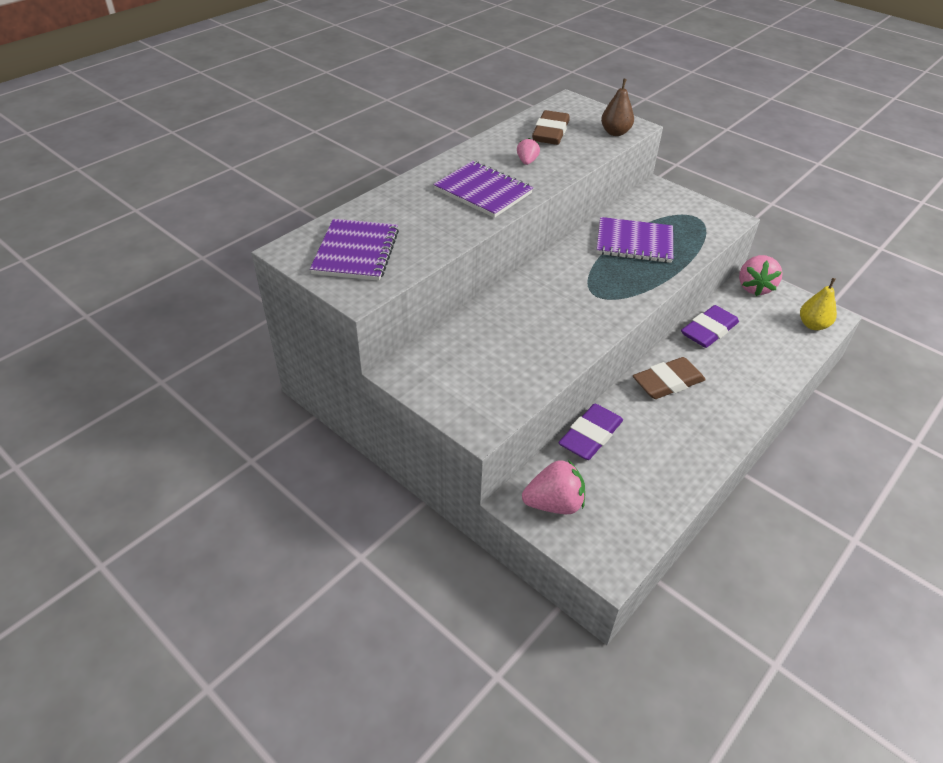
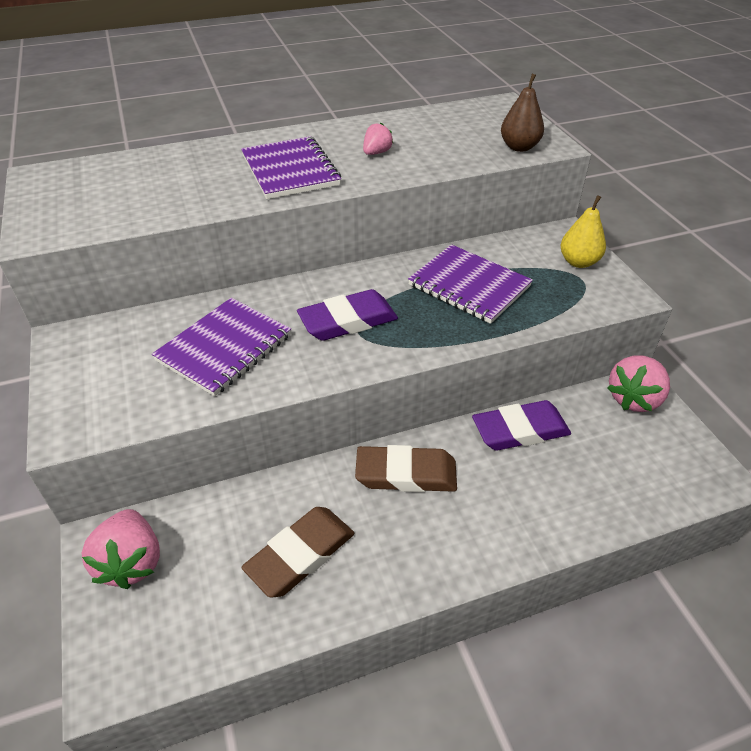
camera: 30 degrees right, 0 degrees up
purple notebook [310,219,399,281] -> purple notebook moved to [152,298,291,396]
pink strawberry [522,460,585,514] -> pink strawberry turned 60 degrees clockwise [81,509,160,589]
brown eraser [532,110,570,145] -> brown eraser moved to [242,507,354,598]
purple eraser [559,404,623,460] -> purple eraser moved to [297,289,398,341]
yellow pear [800,278,837,330] -> yellow pear moved to [560,195,606,268]

